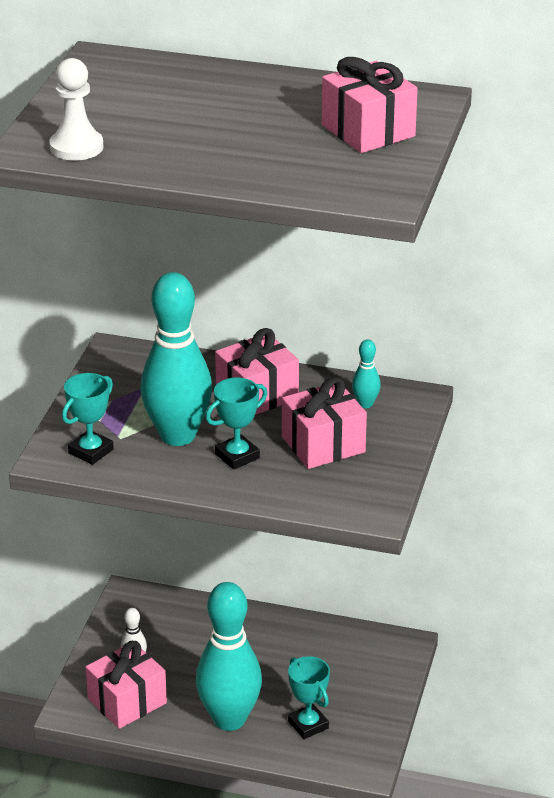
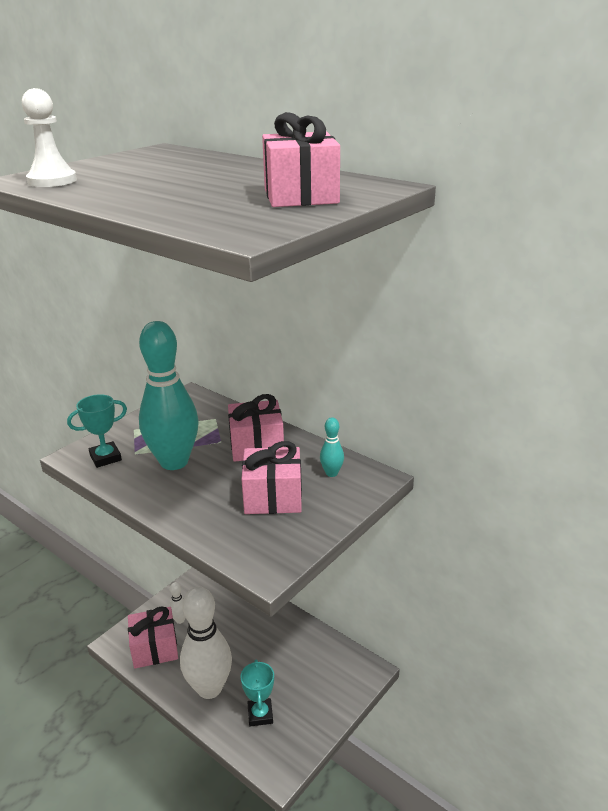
camera: 25 degrees right, 5 degrees down
turquoise bowling pin [196,582,262,731] -> white bowling pin [180,587,232,699]
turquoise trophy [205,377,267,470] -> none

